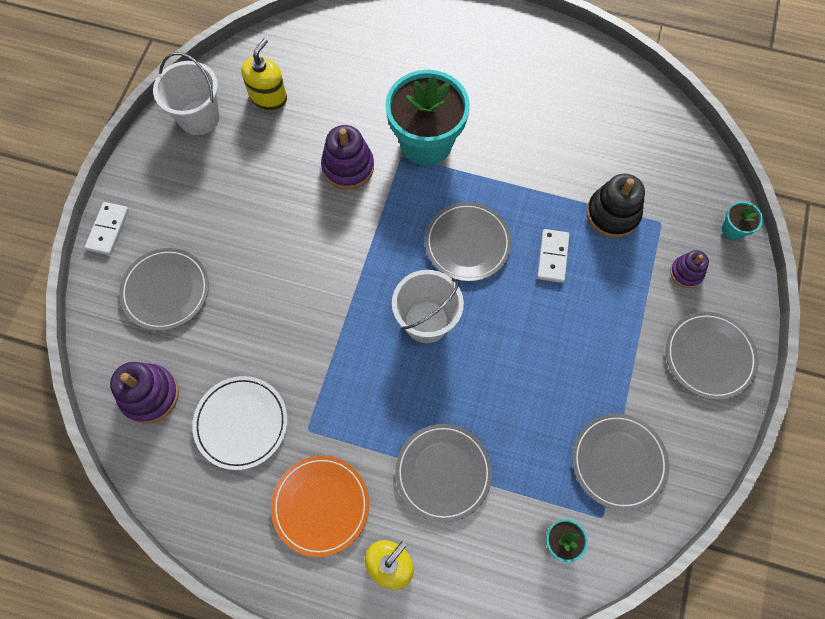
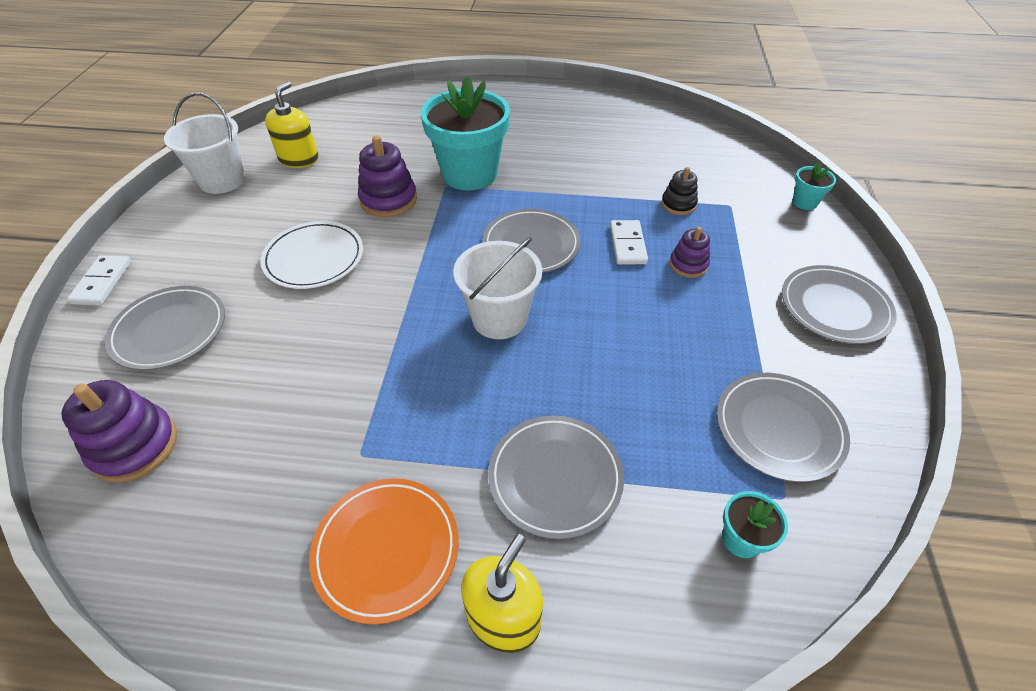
camera: 10 degrees left, 20 degrees down
white plate [192,376,287,470] -> white plate moved to [260,221,363,289]
black stacking toy [586,174,645,238] -> black stacking toy [661,167,698,215], size x0.60
purple stacking toy [670,250,709,288] -> purple stacking toy moved to [669,227,710,278]

